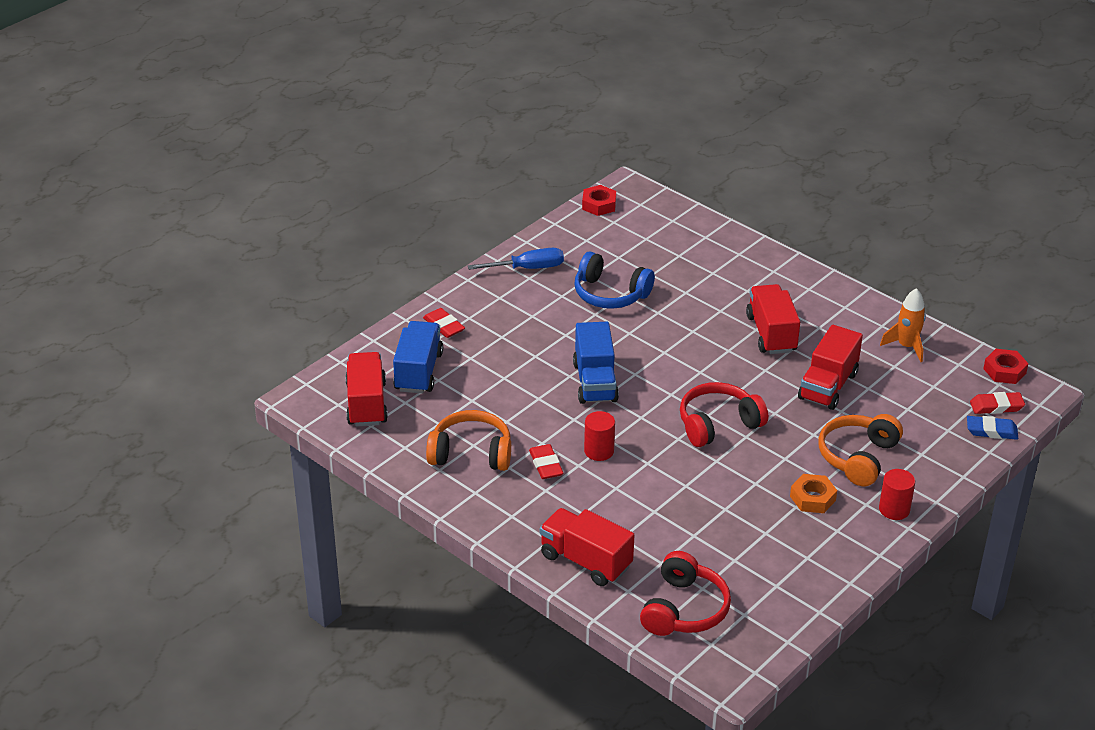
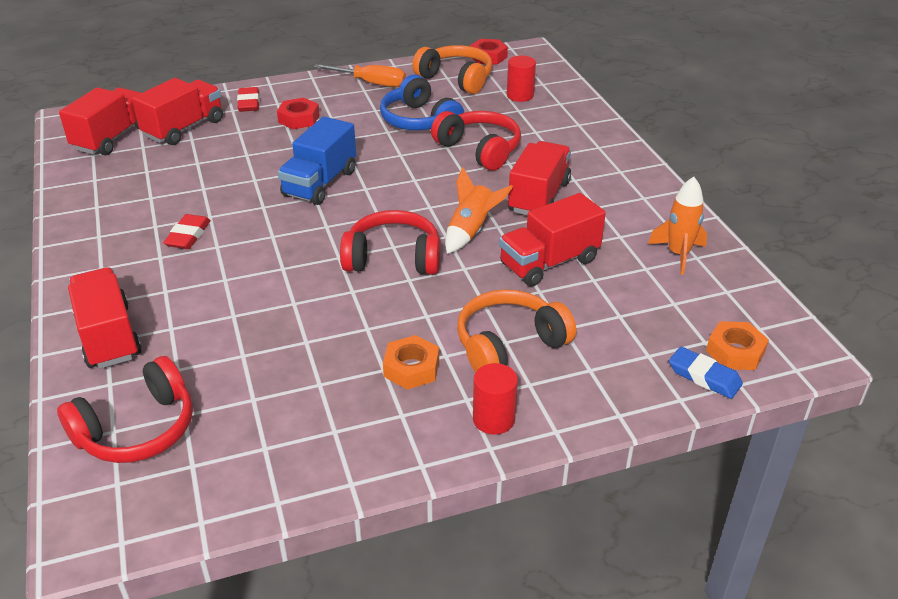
camera: 30 degrees right, 0 degrees up
blue truck [393,321,443,394] -> red truck [132,78,223,145]
orange headphones [426,410,511,471] -> orange headphones moved to [412,45,492,94]
blue screwdriver [468,248,564,270] -> orange screwdriver [314,64,406,87]
red cylinder [584,411,615,461] -> red cylinder moved to [507,55,536,102]
red eraser [970,392,1025,414] -> orange nut [706,321,769,370]
red nut [983,349,1028,384] -> red nut moved to [277,98,320,129]
none -> red headphones [431,111,521,171]
none -> orange rocket [445,167,513,254]

